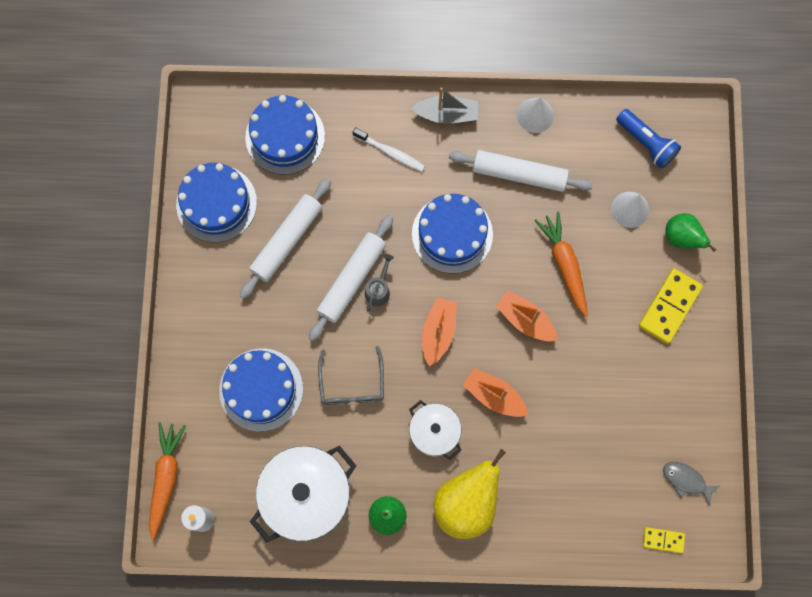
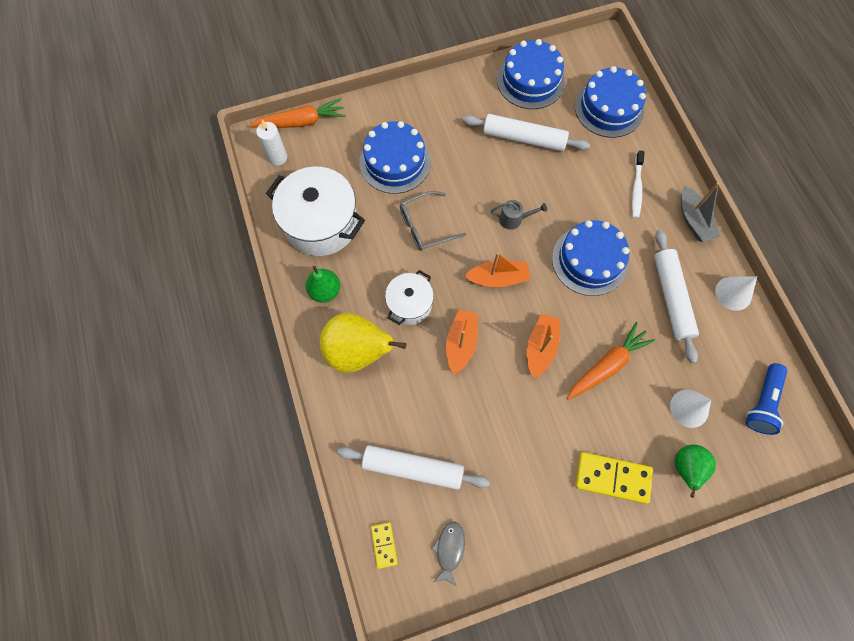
camera: 70 degrees right, 5 degrees down
white rolling pin [309,215,393,341] -> white rolling pin moved to [337,445,490,490]

